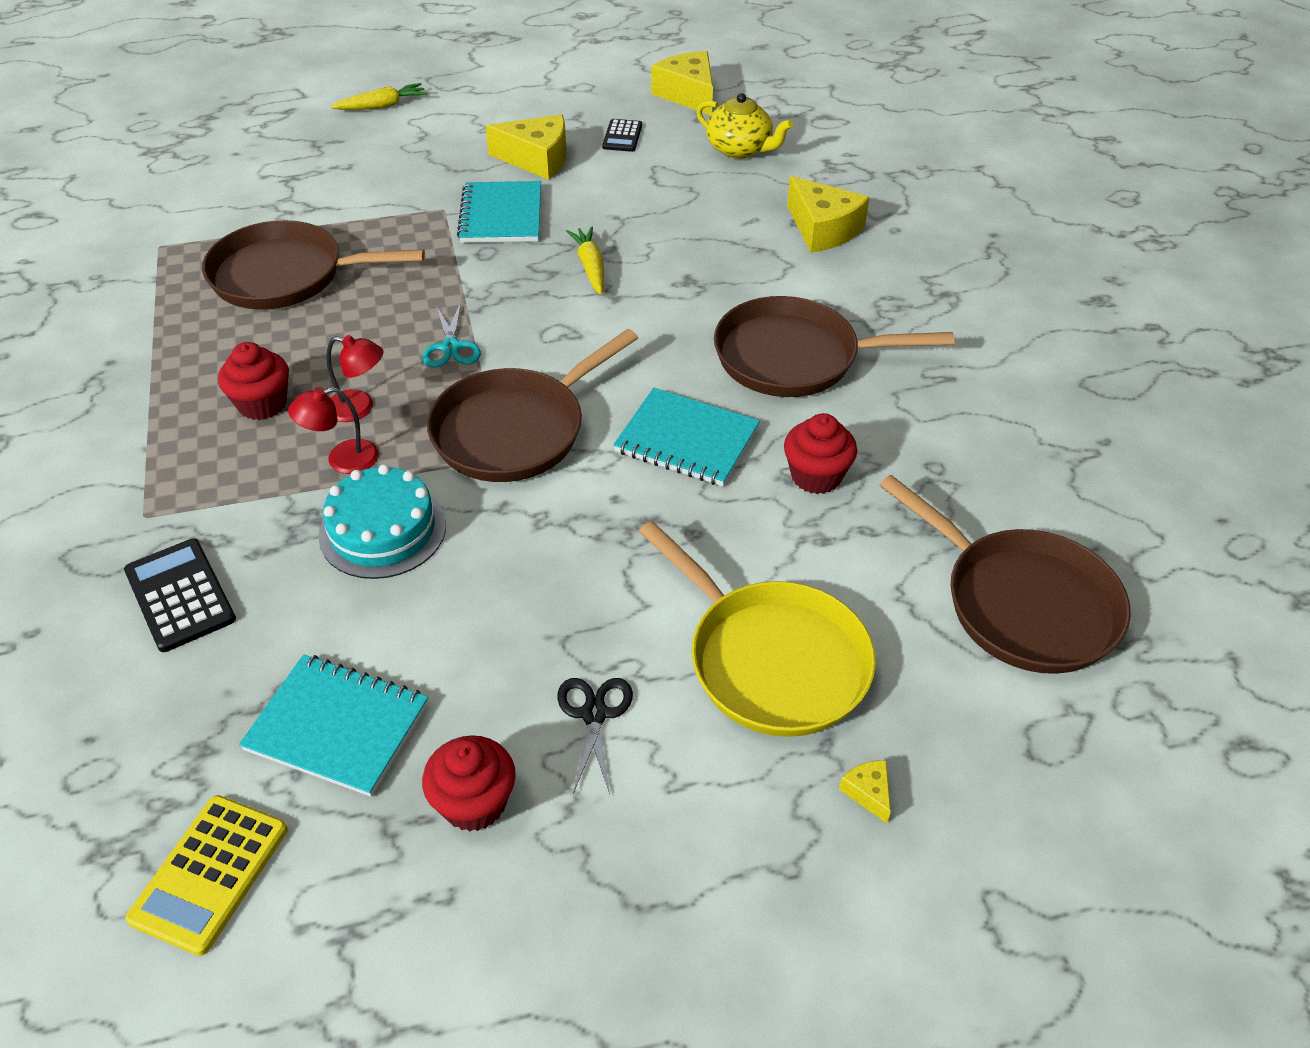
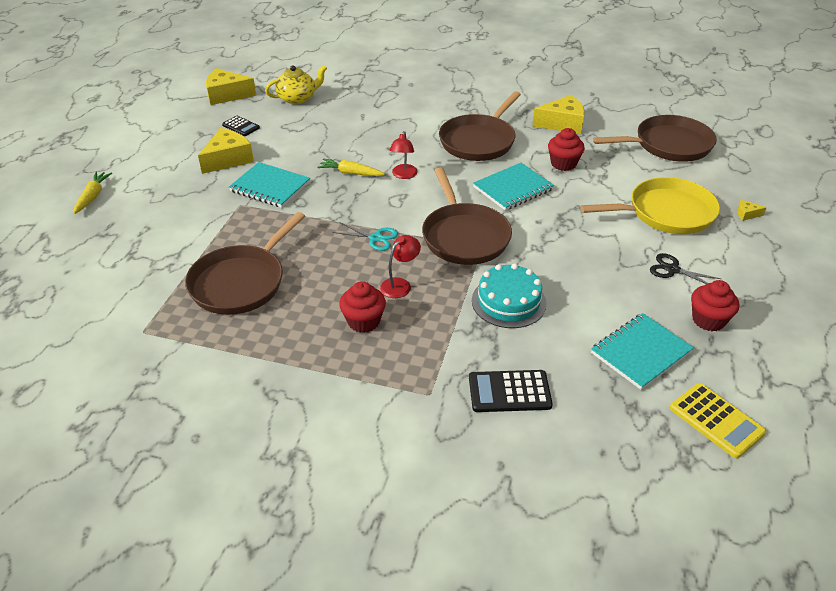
camera: 60 degrees left, 5 degrees down
red lamp [288,387,379,474] -> red lamp moved to [390,131,418,179]
yellow cheese [787,176,870,253] -> yellow cheese moved to [532,95,585,134]

